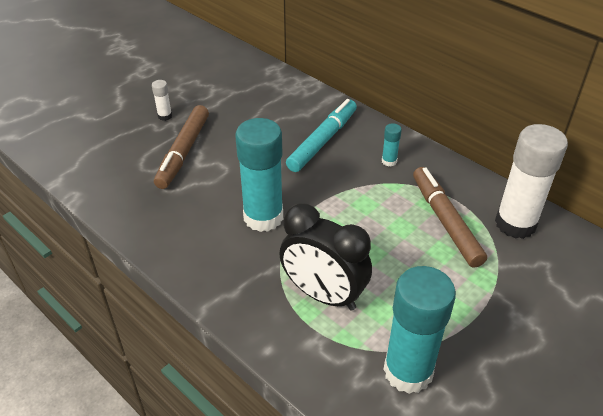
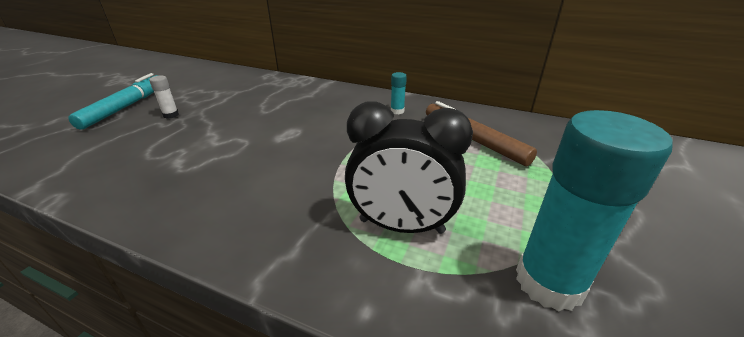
camera: 20 degrees left, 10 degrees down
brown marker [154,105,209,189] -> none
turquoise glue stick [235,118,283,232] -> none
turquoise marker [286,99,357,172] -> turquoise marker moved to [68,73,158,130]
white glue stick [495,124,568,239] -> none

